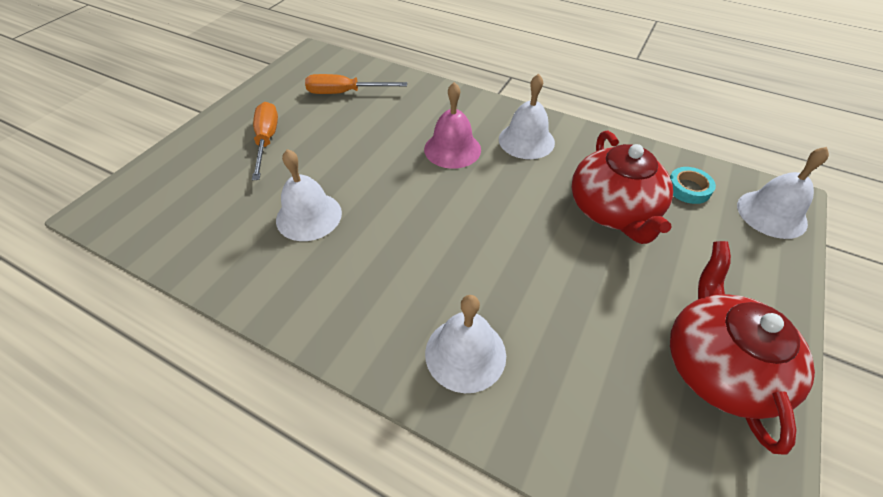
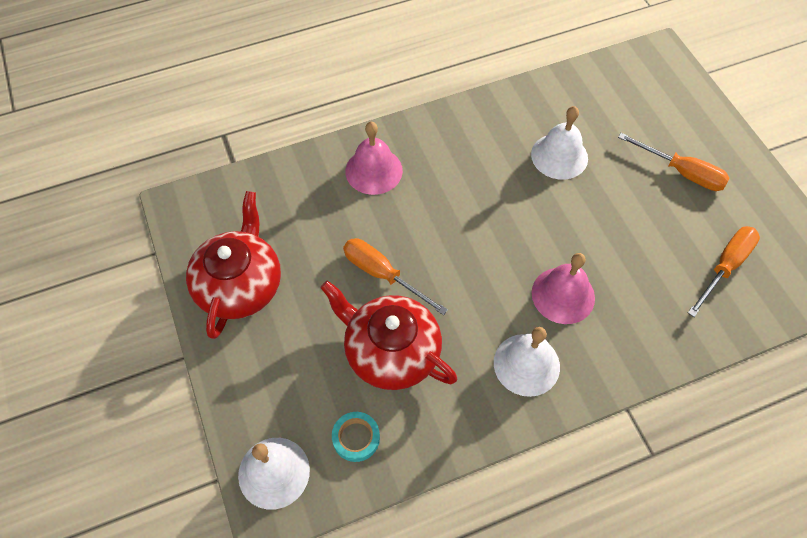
camera: 130 degrees right, 10 degrees up
white bell [425,295,506,393] -> pink bell [345,122,403,195]
red teapot [670,241,815,455] -> red teapot turned 120 degrees counterclockwise [186,191,281,339]
none -> orange screwdriver [343,238,448,315]

